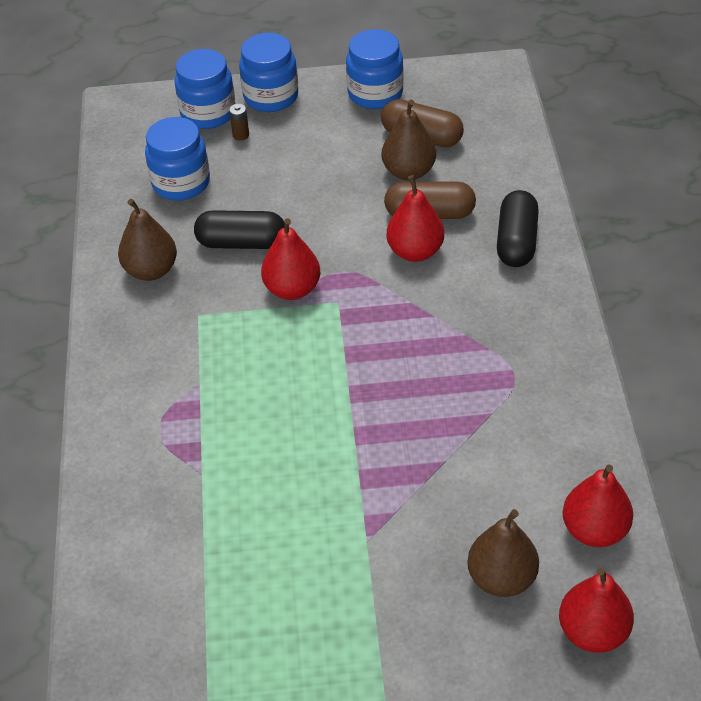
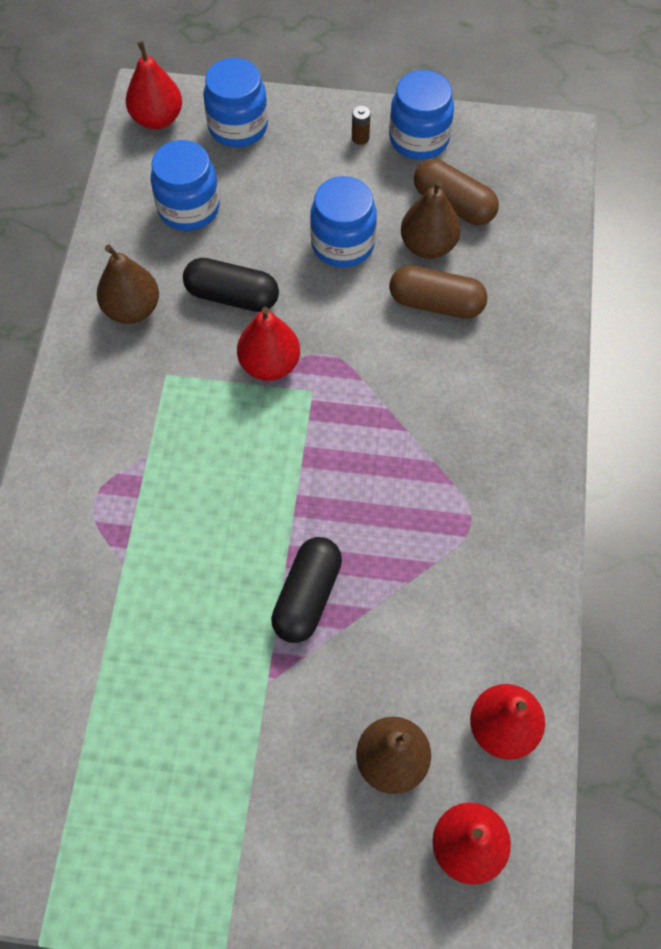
camera: 10 degrees right, 15 degrees up
brown battery [229,104,249,141] -> brown battery moved to [352,106,371,145]
blue jar [239,33,298,112] -> blue jar moved to [310,176,377,268]
red pear [387,175,444,262] -> red pear moved to [126,41,182,129]
black capsule [497,190,539,267] -> black capsule moved to [271,537,342,643]

